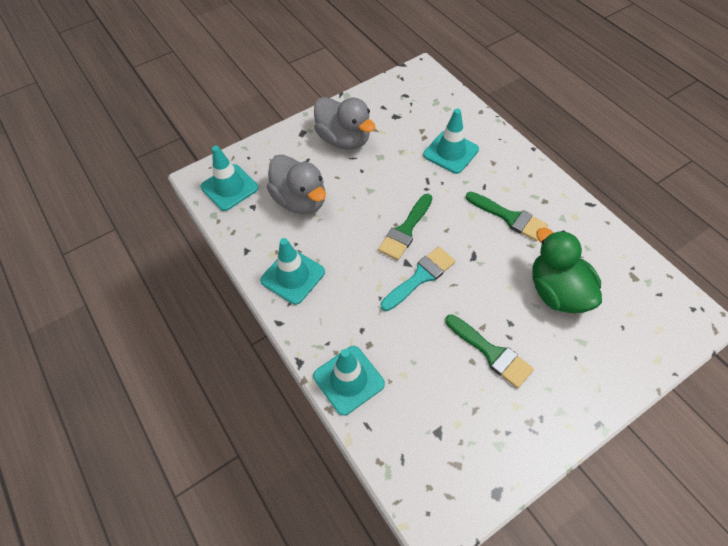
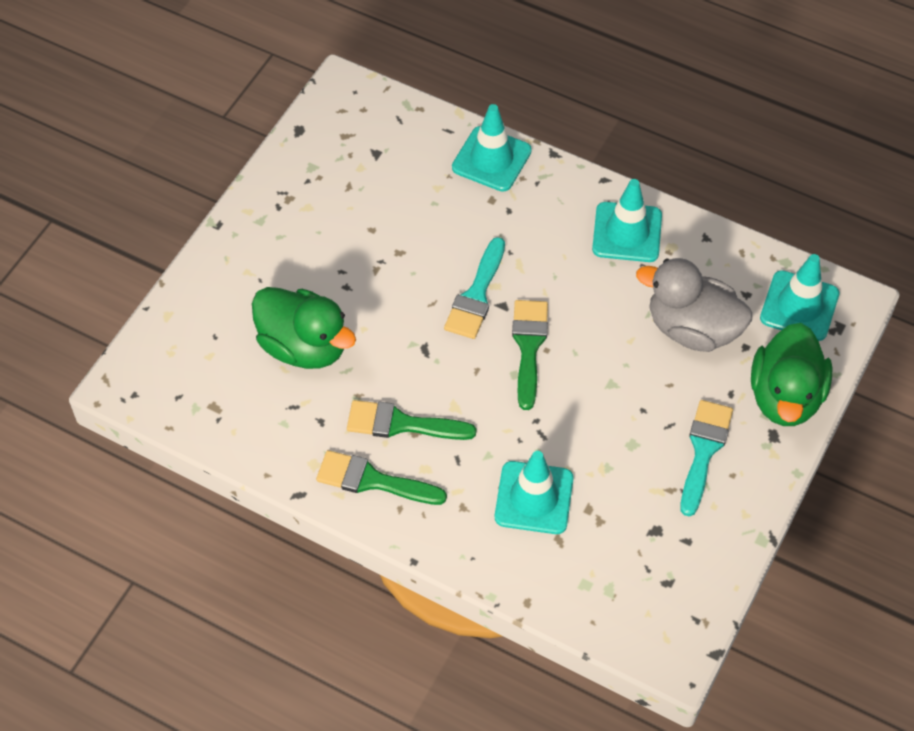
camera: 150 degrees right, 0 degrees up
grey duck [314,97,375,150] -> turquoise brush [680,400,733,516]
green brush [445,314,534,388] -> green brush moved to [316,450,447,505]
none -> green duck [751,323,832,426]

